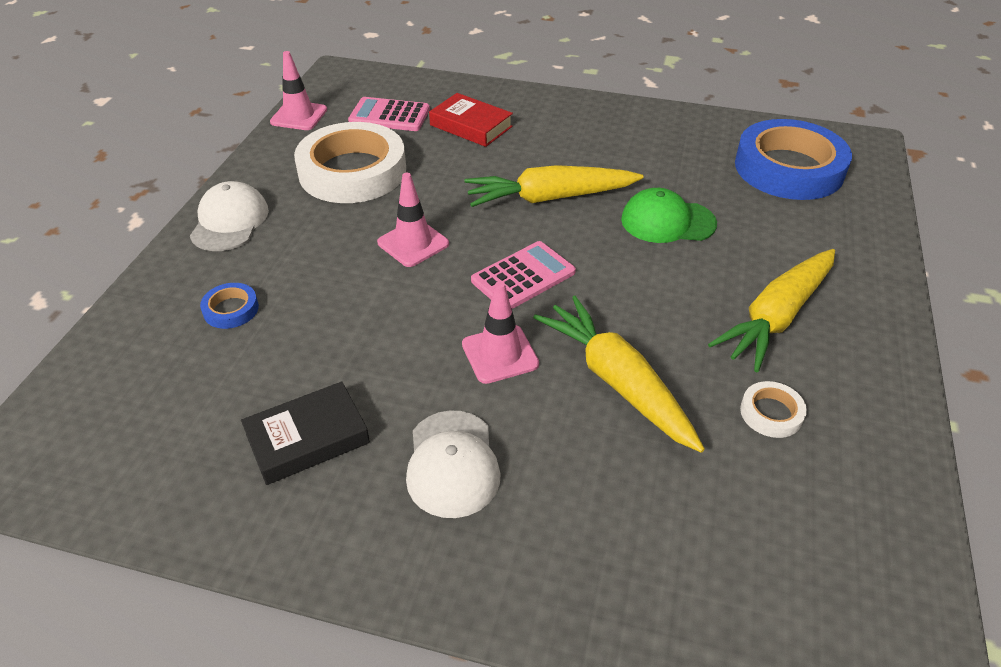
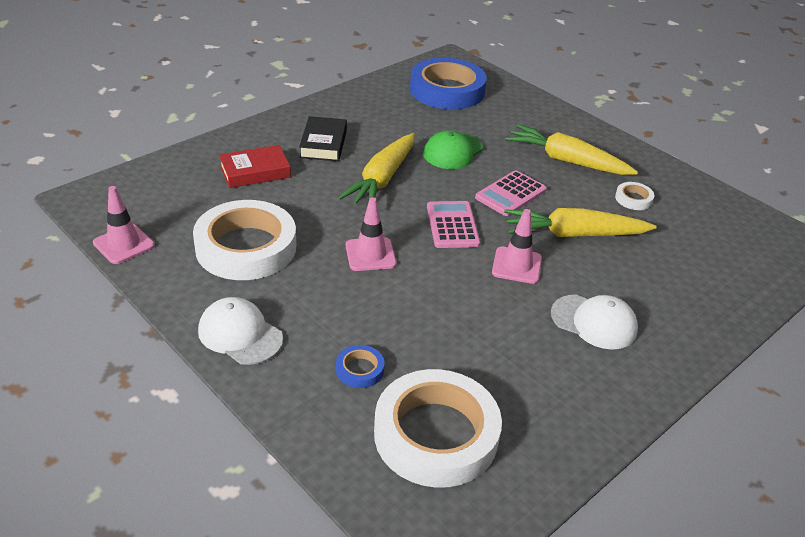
camera: 60 degrees left, 5 degrees down
black book [241,381,370,485] -> black book moved to [299,116,347,162]
pink calculator [348,97,430,131] -> pink calculator moved to [475,170,547,216]
yellow carrot [708,249,835,372] -> yellow carrot turned 135 degrees clockwise [505,124,638,175]
none -> white tape [374,369,502,488]

